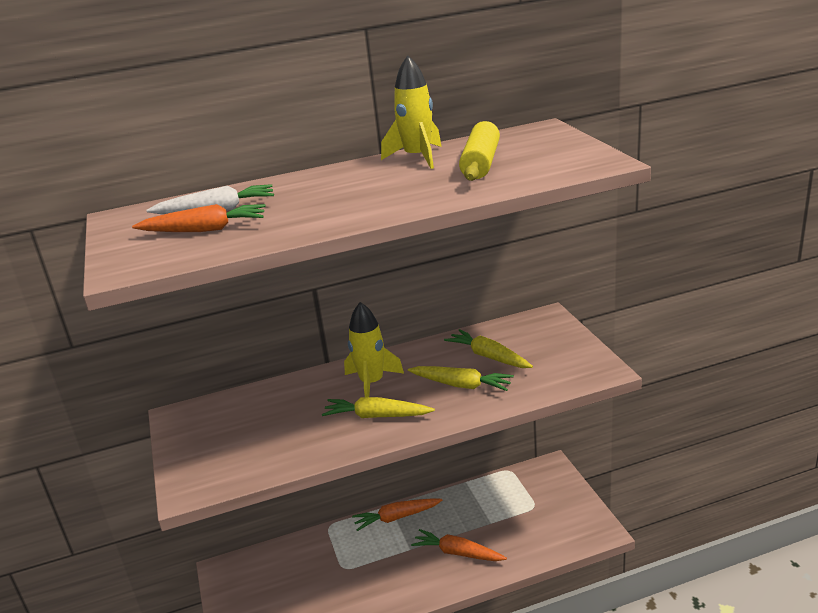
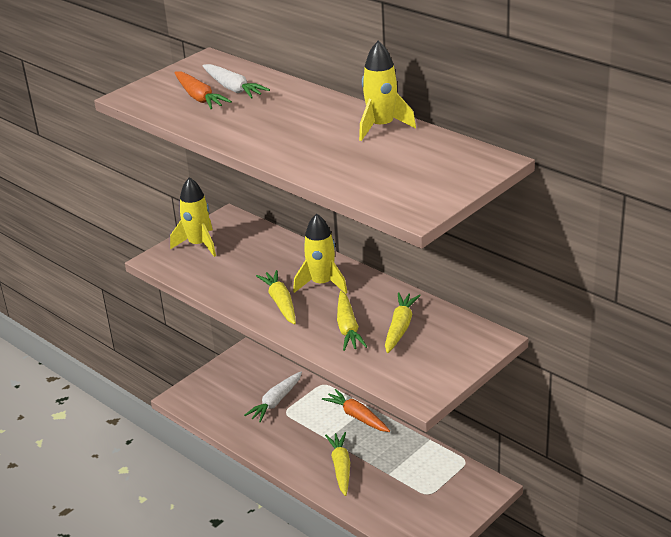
camera: 60 degrees right, 5 degrees up
orange carrot [411,529,507,561] -> yellow carrot [325,432,350,496]
yellow rolling pin [459,121,500,181] -> none
none -> yellow rocket [170,177,216,257]
none -> white carrot [244,371,302,422]

